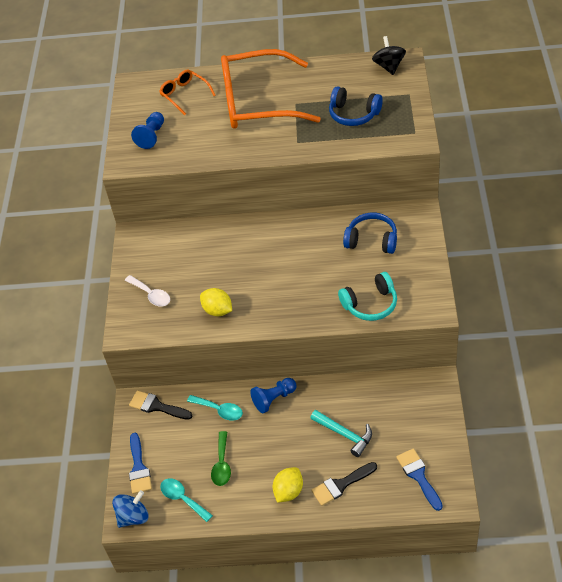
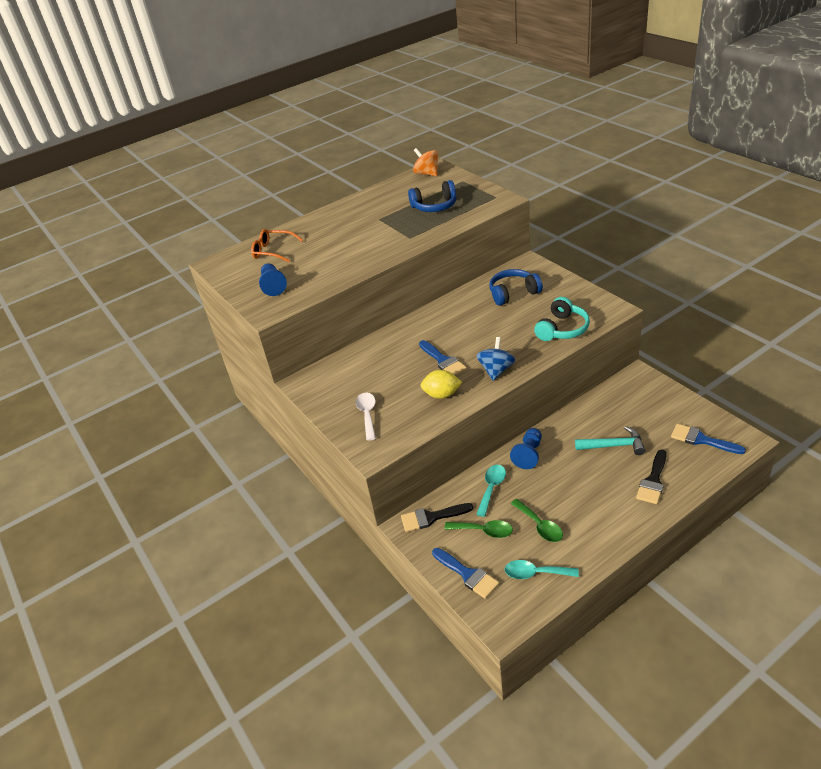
camera: 35 degrees left, 10 degrees down
blue spinning top [112,490,149,528] -> blue spinning top moved to [476,337,516,381]
white spoon [125,275,170,306] -> white spoon turned 105 degrees counterclockwise [356,393,376,441]
turquoise spoon [187,395,243,421] -> turquoise spoon turned 60 degrees counterclockwise [476,465,506,517]
orange glasses [221,49,321,129] -> none
yellow lemon [273,467,303,503] -> none
black spinning top [372,36,406,75] -> orange spinning top [413,148,438,176]
none -> blue brush [419,340,467,375]
none -> green spoon [444,520,513,538]

